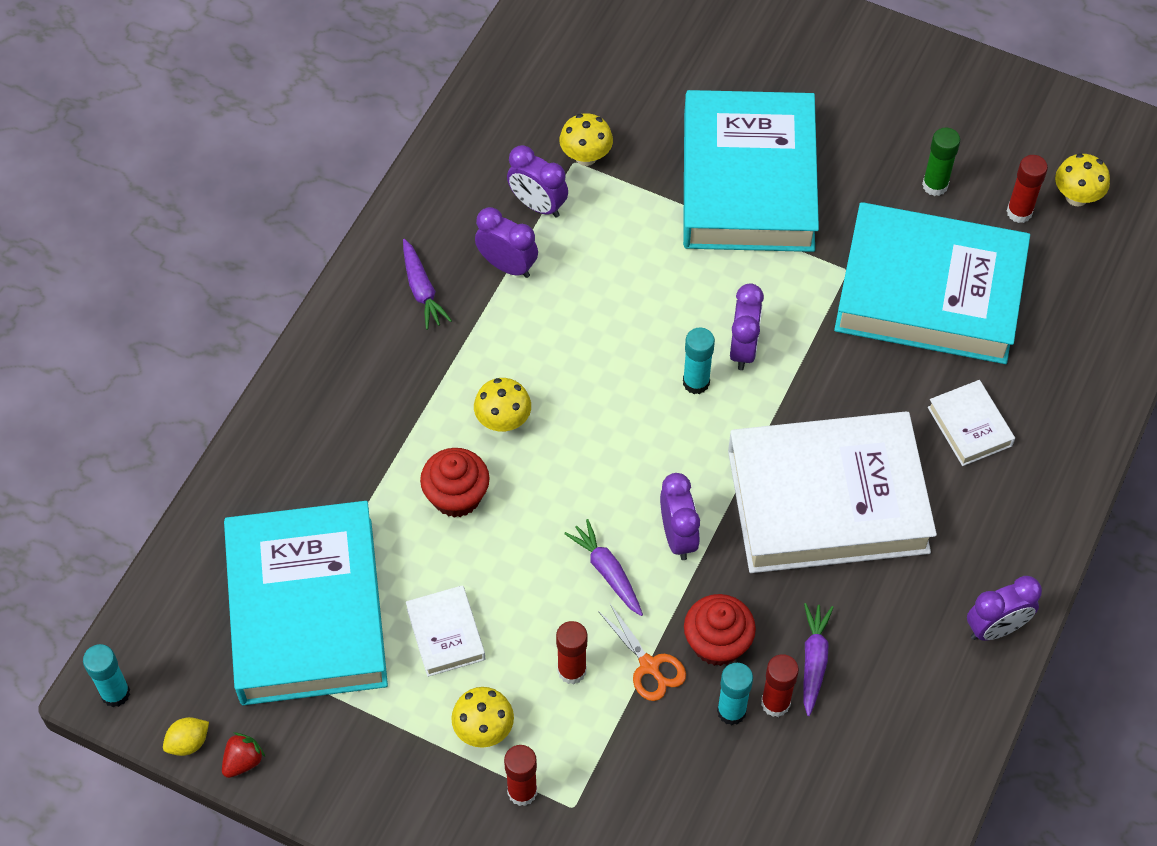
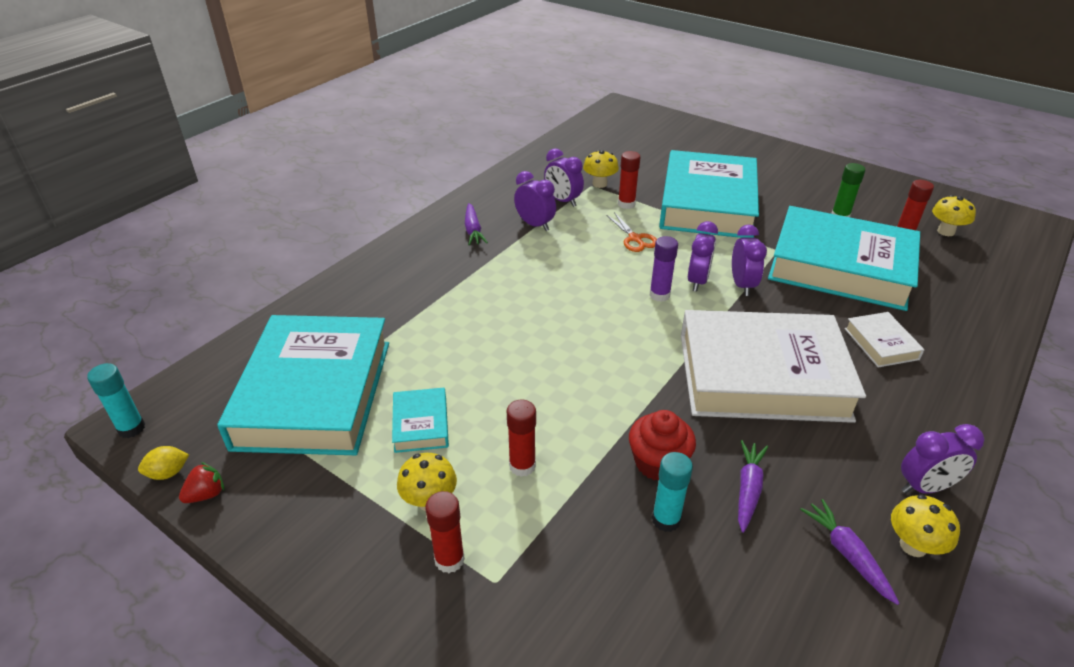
camera: 10 degrees right, 20 degrees down
white book [406,585,485,677] -> turquoise book [392,388,449,453]
red cupcake [420,448,490,518] -> none
yellow mushroom [474,378,531,432] -> yellow mushroom moved to [891,494,960,557]
purple carrot [564,519,643,616] -> purple carrot moved to [800,499,899,605]
orange scissors [598,604,686,701] -> orange scissors moved to [606,212,657,252]
purple clock [660,473,700,560] -> purple clock moved to [732,224,767,296]
turquoise glue stick [683,327,715,394] -> purple glue stick [649,236,678,302]
red glue stick [761,654,799,717] -> red glue stick moved to [618,151,640,209]

